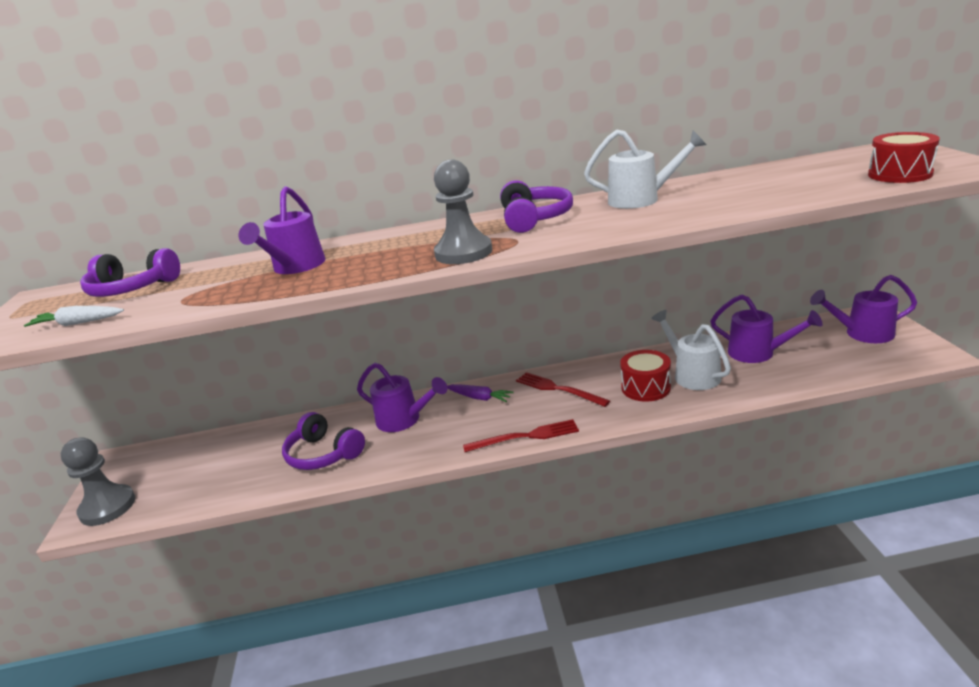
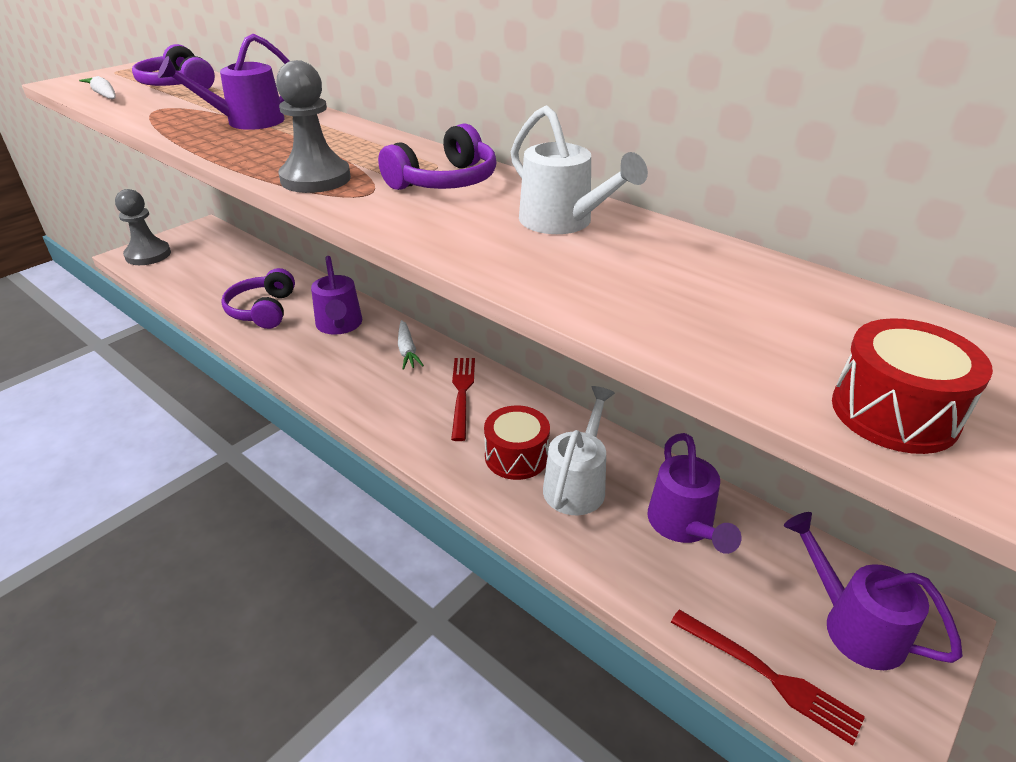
camera: 45 degrees right, 10 degrees up
purple carrot [447,384,514,402] -> white carrot [398,320,424,370]
red fork [463,419,579,452] -> red fork moved to [671,609,865,746]

